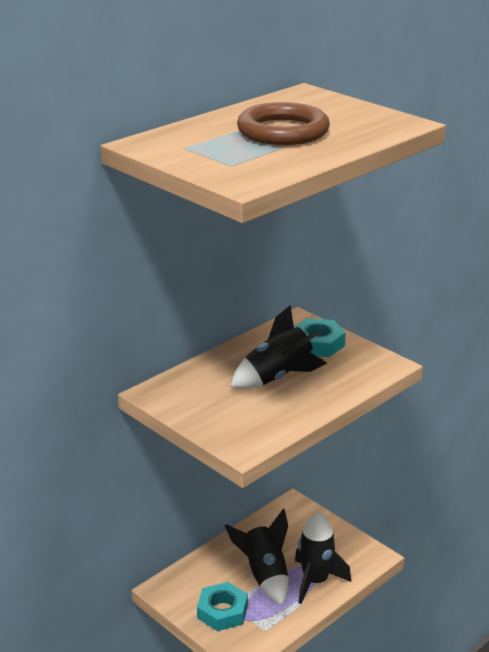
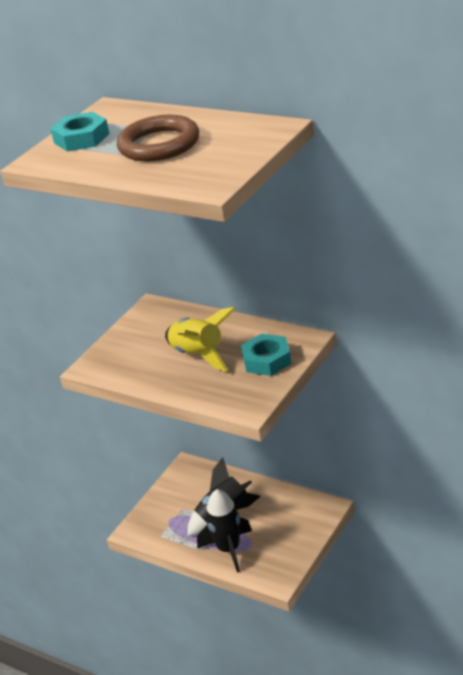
camera: 80 degrees right, 5 degrees up
turquoise nut [197,582,248,631] -> turquoise nut moved to [50,112,109,152]
black rocket [230,305,327,389] -> yellow rocket [165,307,236,371]

